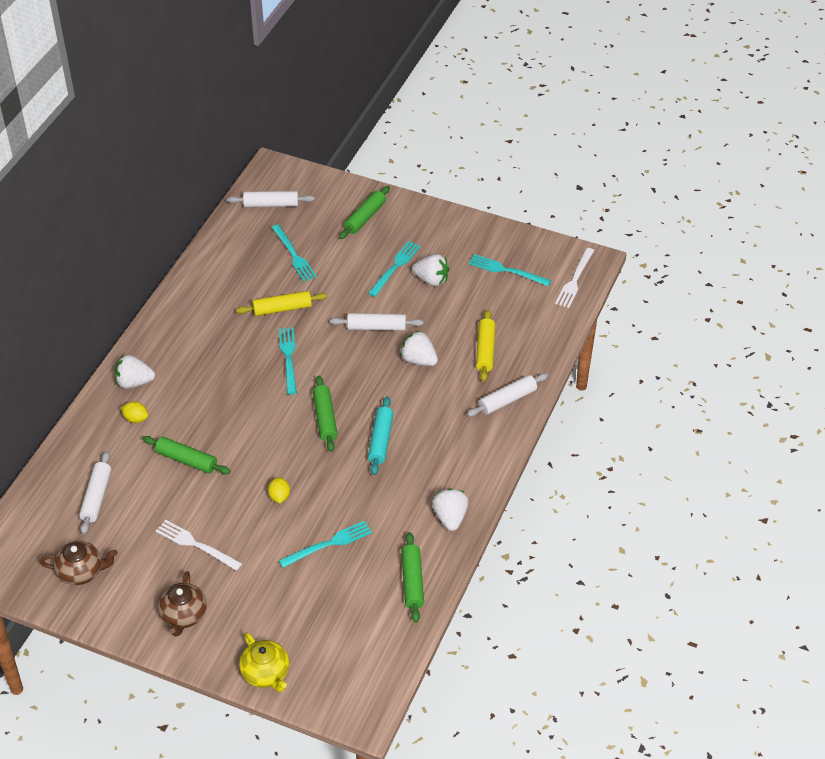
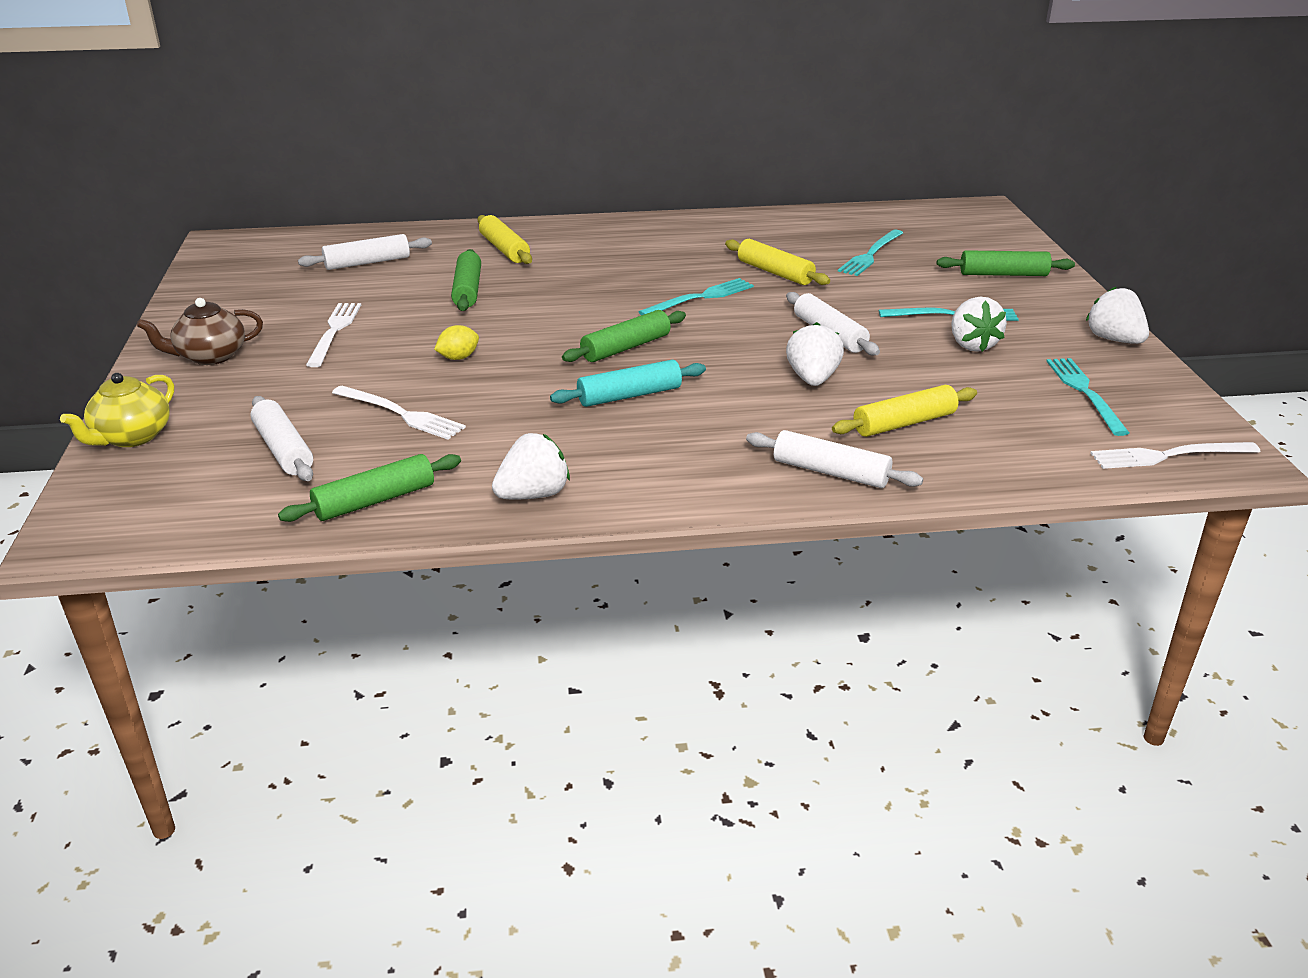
camera: 60 degrees right, 15 degrees down
brown teapot [40,541,118,585] -> none
white strawberry [115,355,155,389] -> white strawberry moved to [1086,286,1149,344]
yellow lemon [121,401,148,423] -> yellow rolling pin [478,215,532,264]
white rolling pin [227,191,315,207] -> white rolling pin moved to [251,396,313,481]
turquoise fork [279,520,372,568] -> white fork [332,386,466,440]

